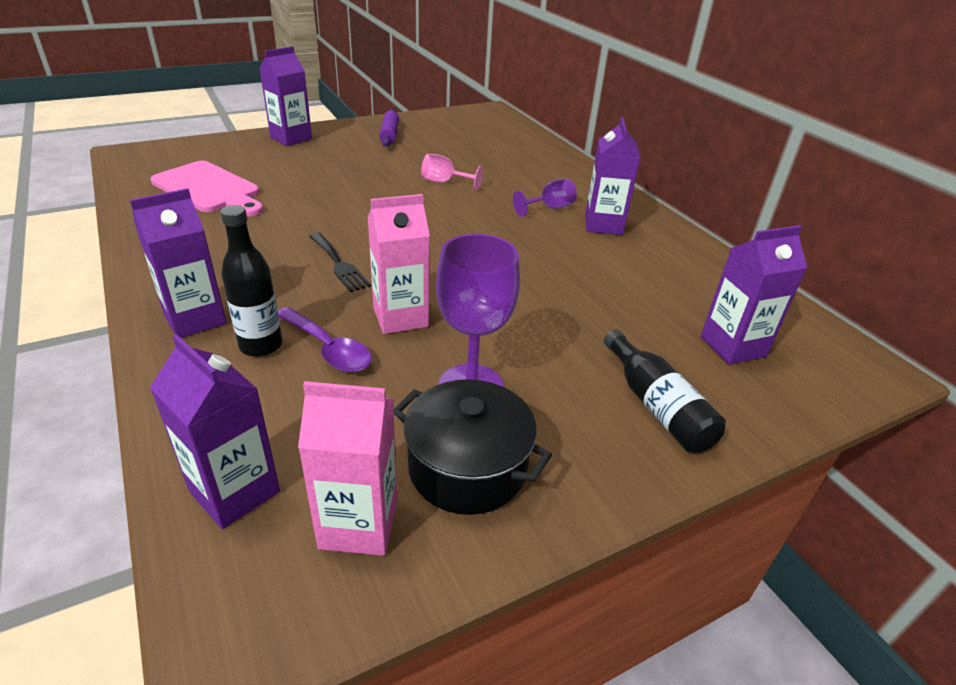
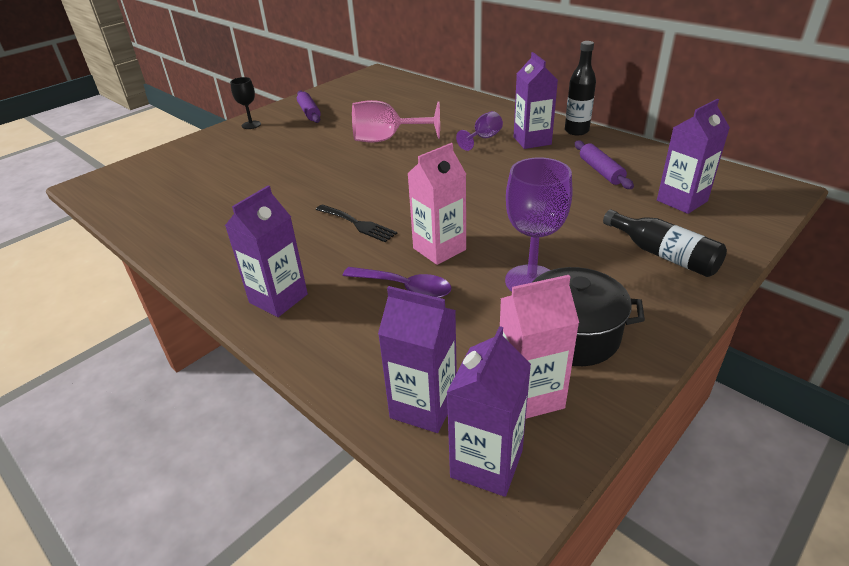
camera: 15 degrees left, 0 degrees up
pink cutting board [151,161,263,216] -> none
black bottle [220,205,282,357] -> black bottle moved to [565,41,596,135]
purple carton [260,46,312,146] -> purple carton moved to [446,326,531,497]
pink goblet [421,154,483,190] -> pink goblet [352,100,440,142], size x1.74
none -> black goblet [230,77,261,129]
none -> purple rolling pin [575,141,634,189]

